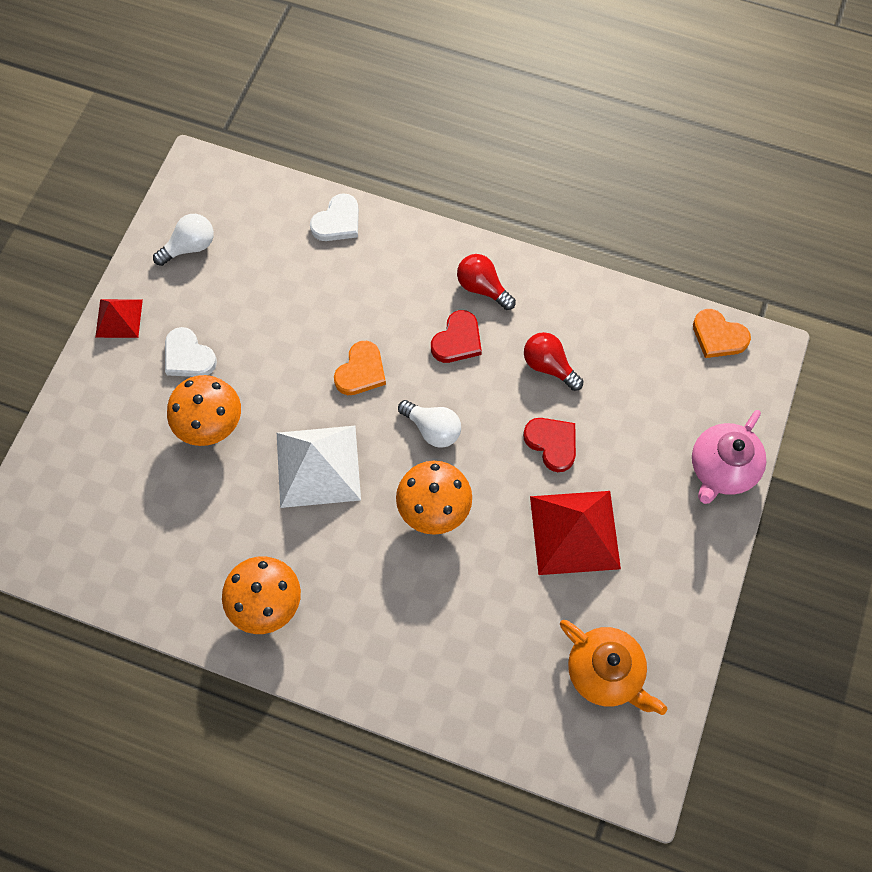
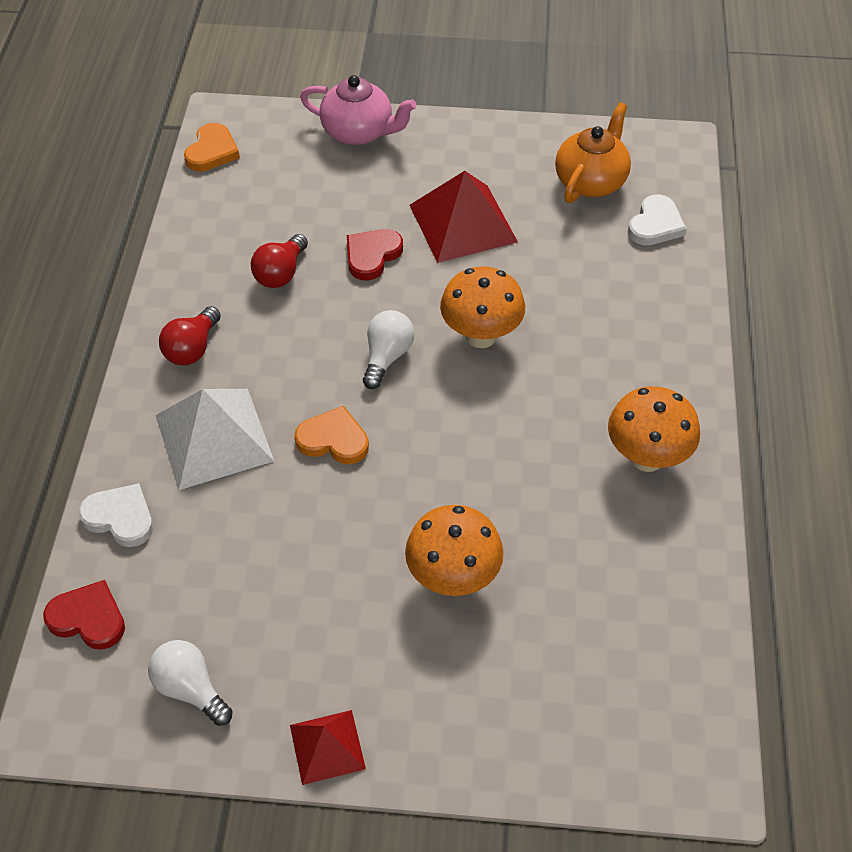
camera: 105 degrees left, 15 degrees down
white heart [165,327,217,377] -> white heart moved to [628,194,687,245]
white pyramid [277,426,361,508] -> white pyramid moved to [156,389,274,490]
red heart [431,310,482,363] -> red heart moved to [43,580,125,650]

